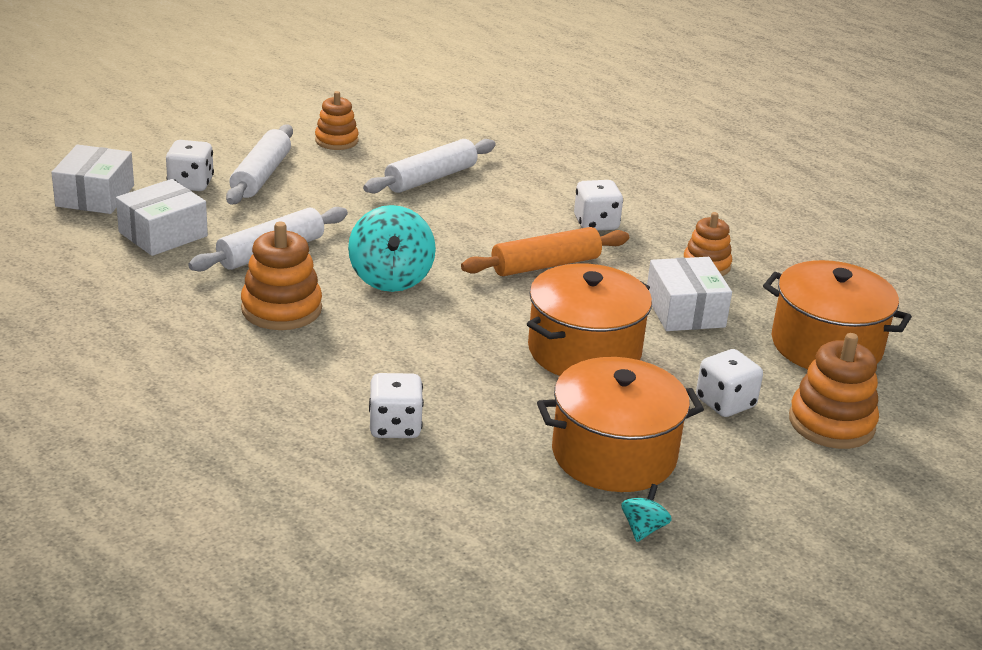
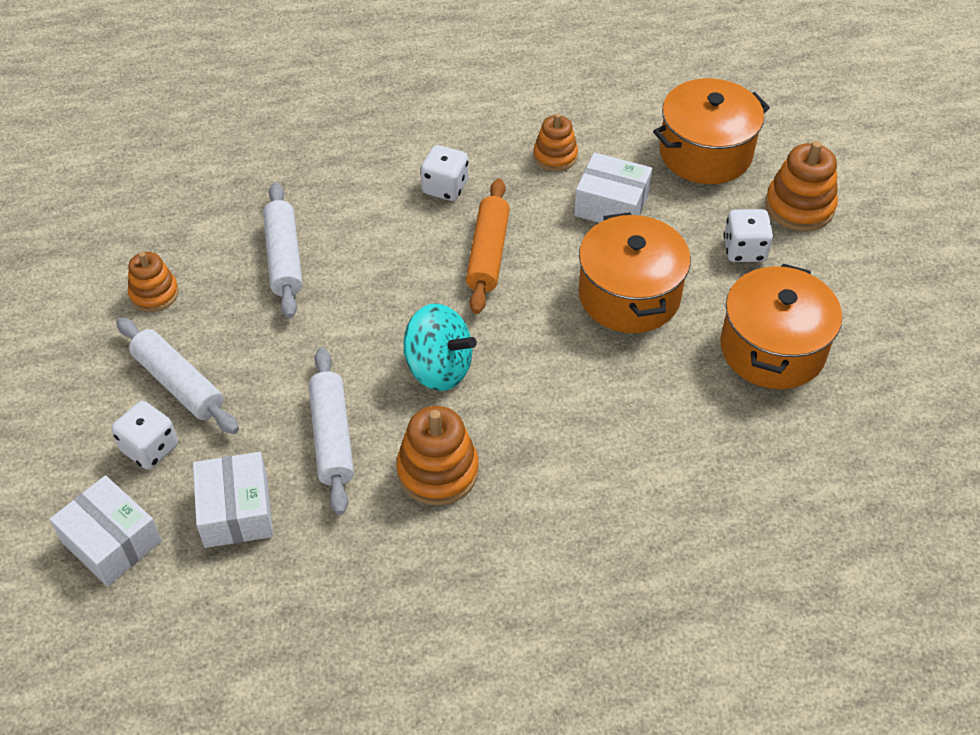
camera: 55 degrees left, 20 degrees up
white dice [369,373,424,438] -> none
turquoise spinning top [621,484,672,542] -> none

